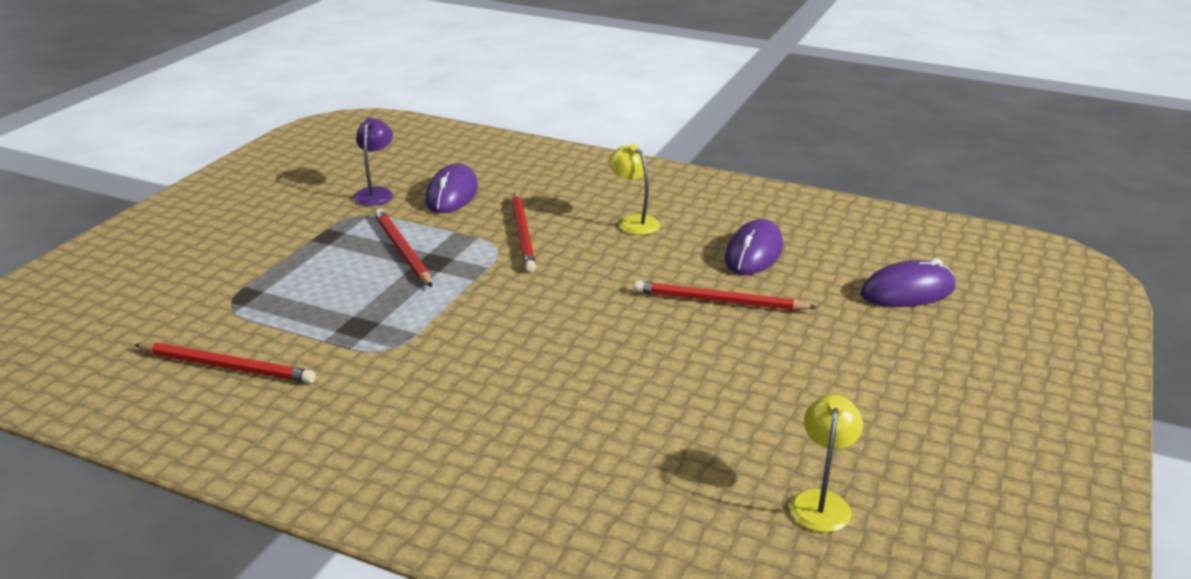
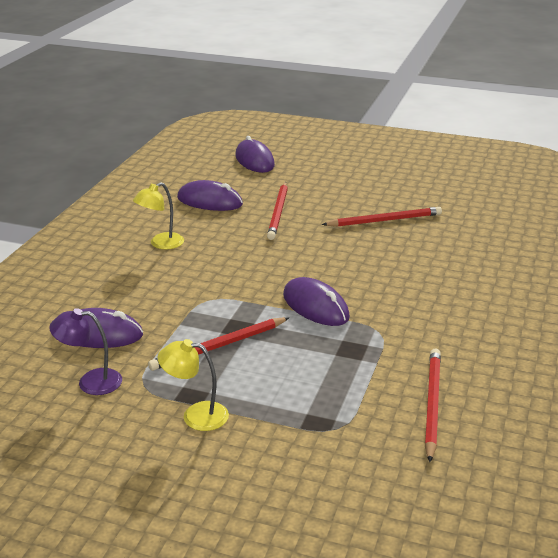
camera: 95 degrees left, 0 degrees up
red pencil [512,192,536,272] -> red pencil moved to [322,207,442,227]
yellow lamp [790,395,863,532] -> yellow lamp moved to [158,339,229,431]
none -> purple mouse [283,277,350,326]

